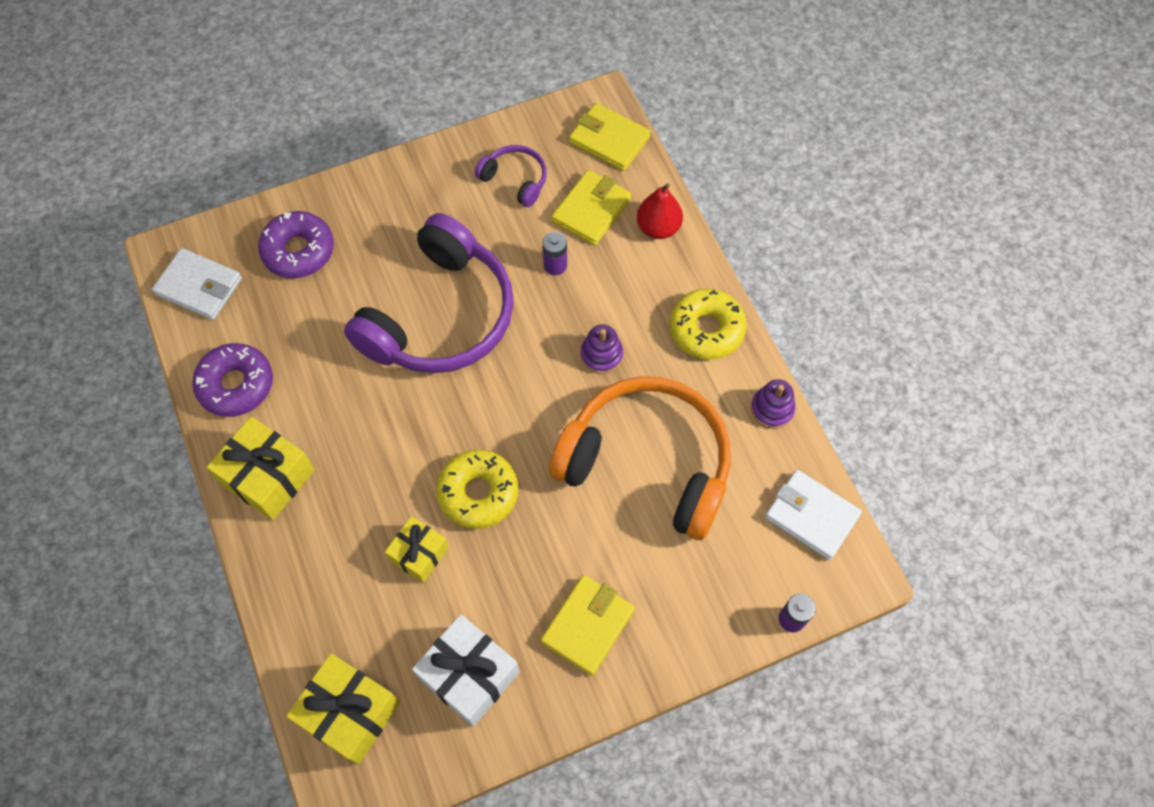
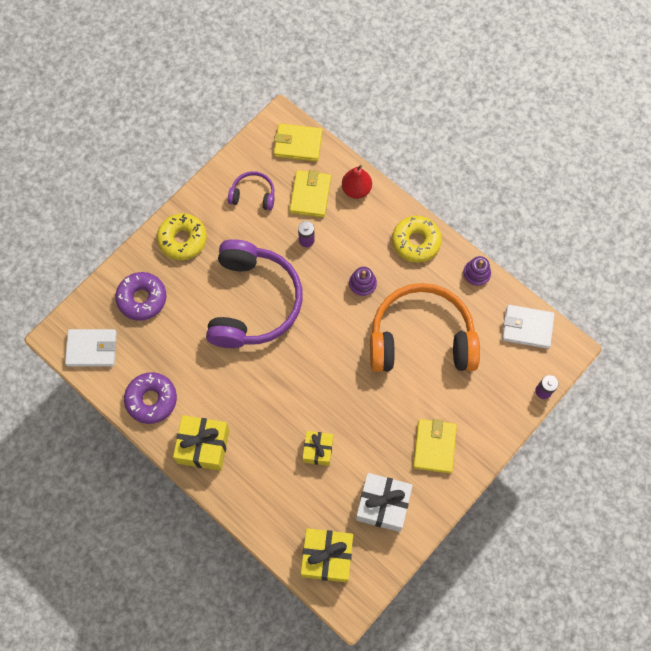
camera: 25 degrees left, 5 degrees up
yellow donut [436,450,519,529] -> yellow donut moved to [157,213,207,260]

